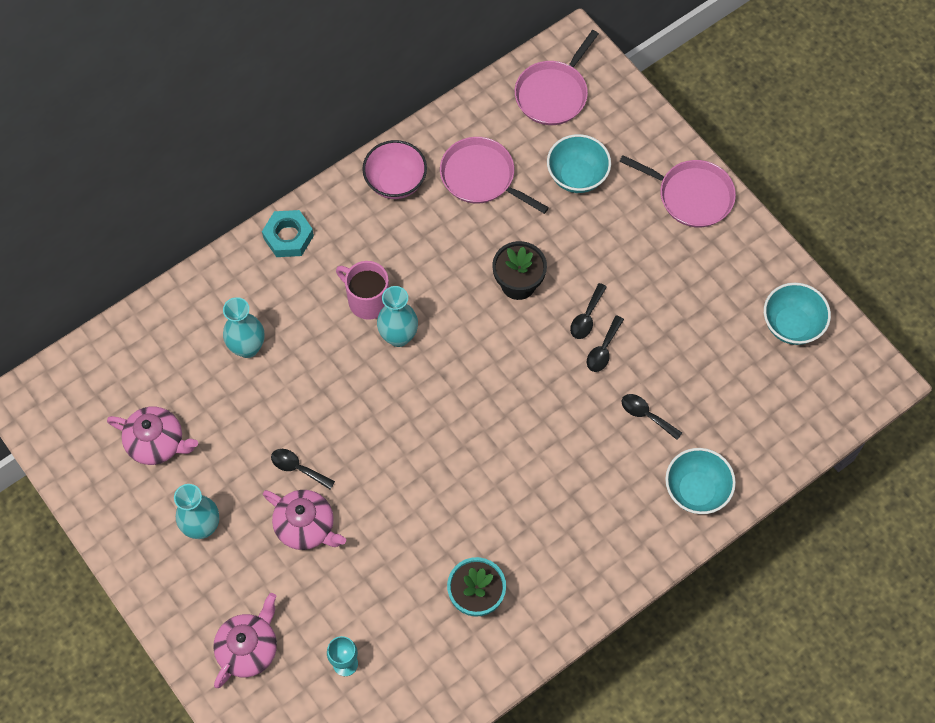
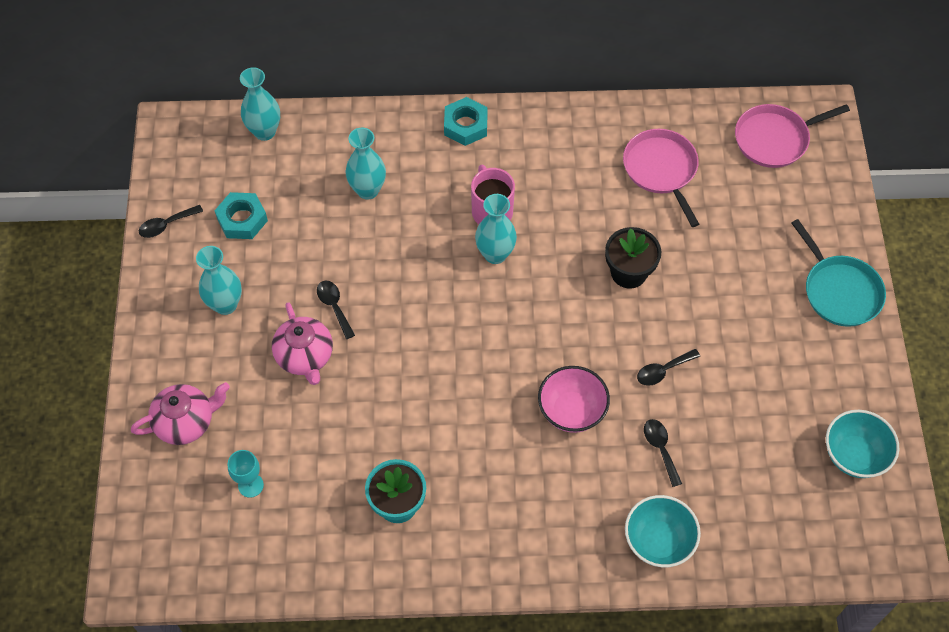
camera: 35 degrees right, 5 degrees down
pink teapot [107,407,198,465] -> turquoise nut [214,192,268,239]
pink bowl [362,140,427,199] -> pink bowl moved to [538,366,610,433]
turquoise bowl [547,134,611,193] -> none
black spoon [570,283,607,339] -> black spoon moved to [139,205,203,238]
pink pan [619,155,736,227] -> turquoise pan [792,219,886,327]
none -> turquoise vase [240,67,280,141]

